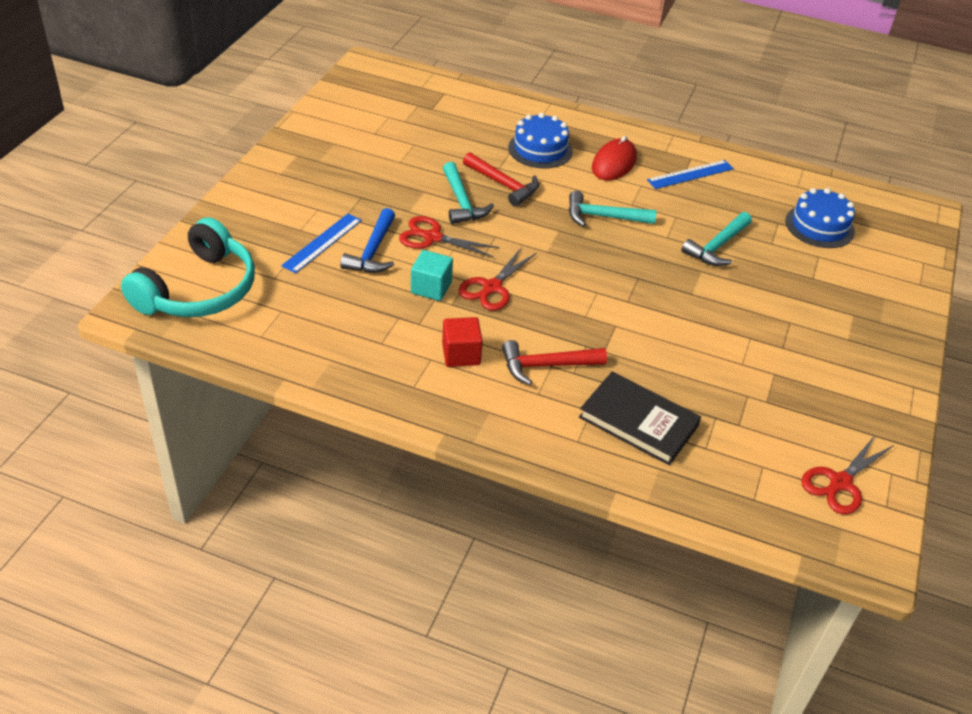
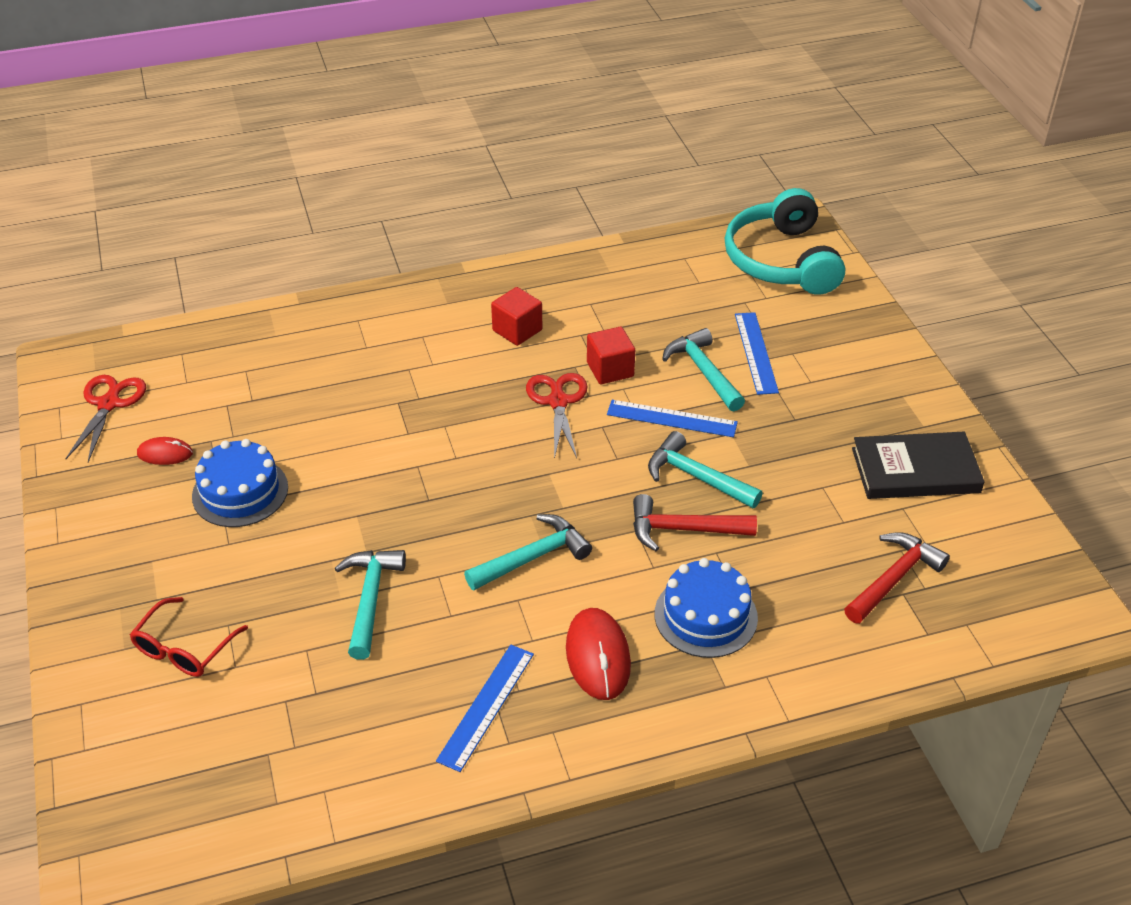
camera: 145 degrees right, 0 degrees up
blue hammer [340,208,395,273] -> turquoise hammer [662,328,745,411]
red scissors [399,216,500,258] -> blue ruler [607,400,738,437]
turquoise cube [411,250,453,301] -> red cube [587,327,635,384]
red hammer [502,340,607,385] -> red hammer moved to [844,532,950,624]
black book [579,372,701,465] -> black book moved to [852,432,985,499]
blue cake [785,188,855,248] -> blue cake moved to [192,439,288,527]
none -> red glasses [130,597,248,677]
none -> red mouse [137,437,193,465]

